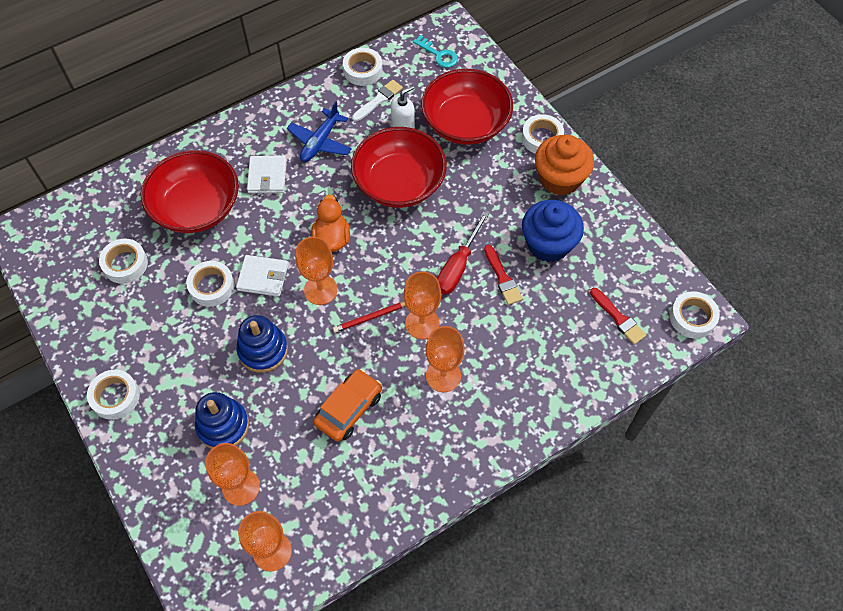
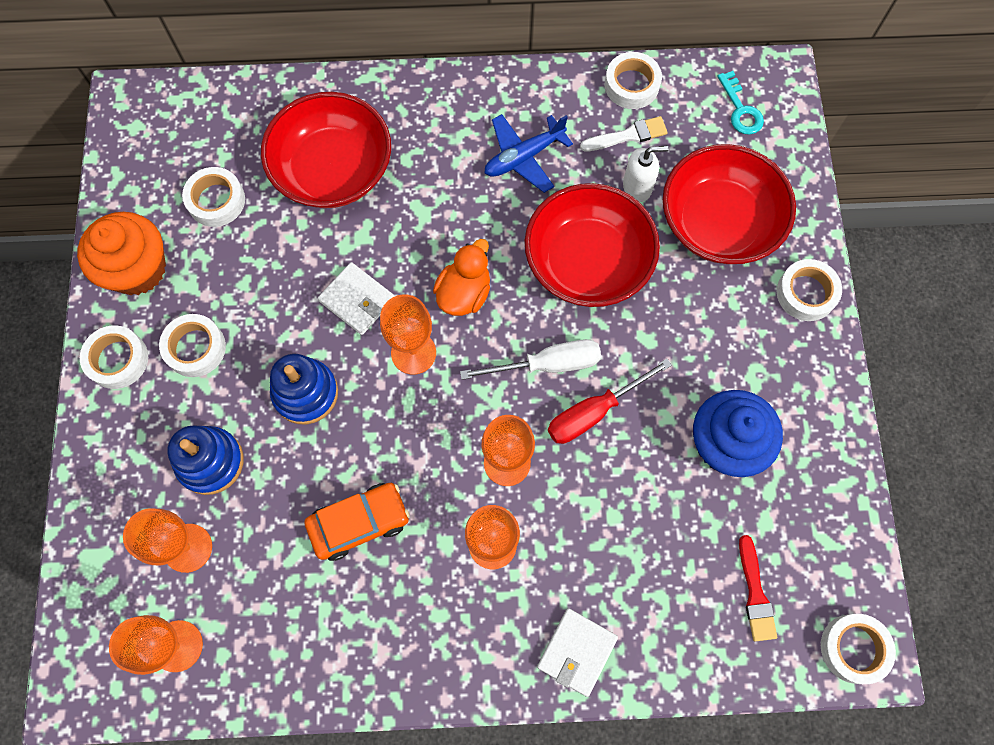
camera: 30 degrees right, 10 degrees up
white tape [186,261,234,307] -> white tape moved to [159,314,226,377]
white wallet [247,156,286,193] -> white wallet moved to [537,608,618,697]
red pencil [333,302,406,333] -> none
red brush [484,245,523,305] -> none
orange cupcake [535,135,594,196] -> orange cupcake moved to [77,212,166,295]
none -> white screwdriver [460,339,601,380]

